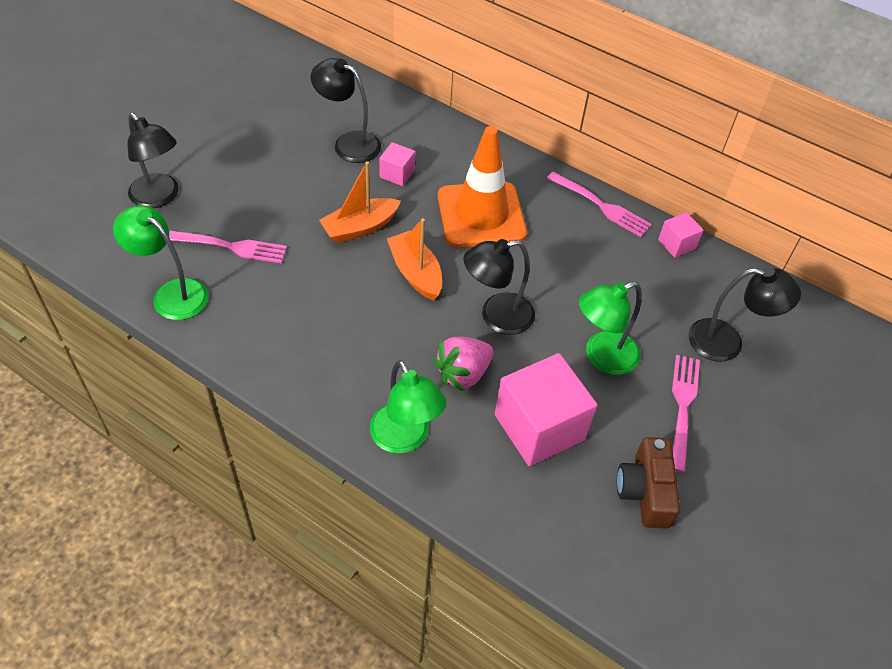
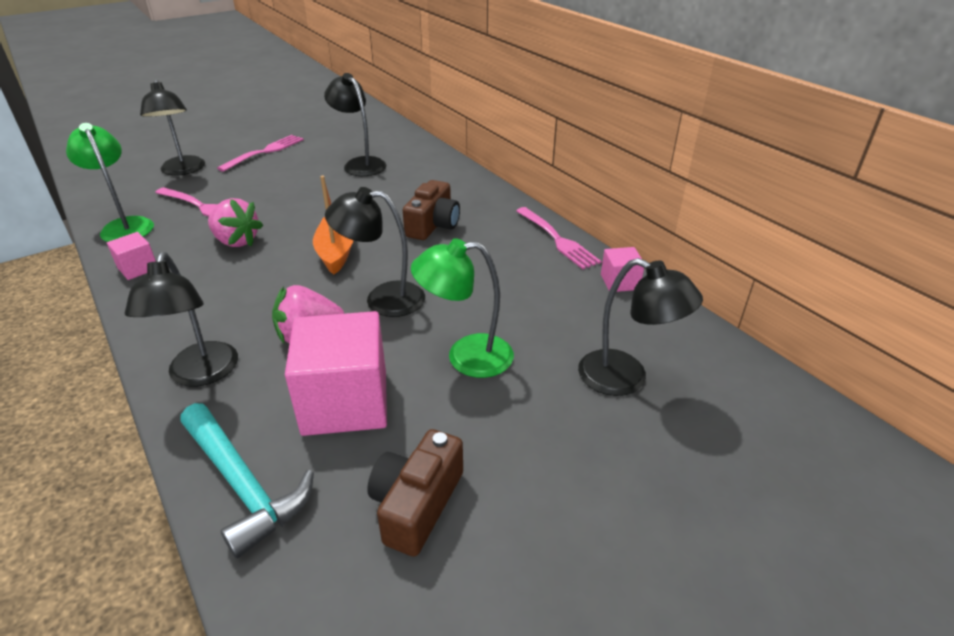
camera: 25 degrees right, 15 degrees down
orange boat [319,161,401,243] -> none
green lamp [370,360,446,454] -> black lamp [125,252,238,387]
pink cube [379,142,415,186] -> pink cube moved to [107,232,156,280]
orange traffic cone [438,126,527,247] -> brown camera [403,180,460,240]
pink fork [672,355,700,472] -> pink fork moved to [217,135,304,172]
none -> turquoise hammer [180,403,314,559]
none -> pink strawberry [208,198,263,247]

